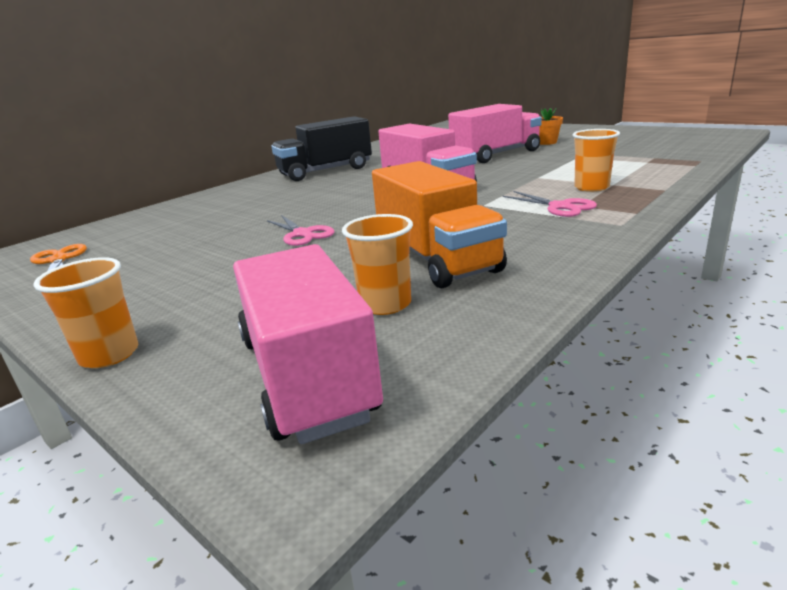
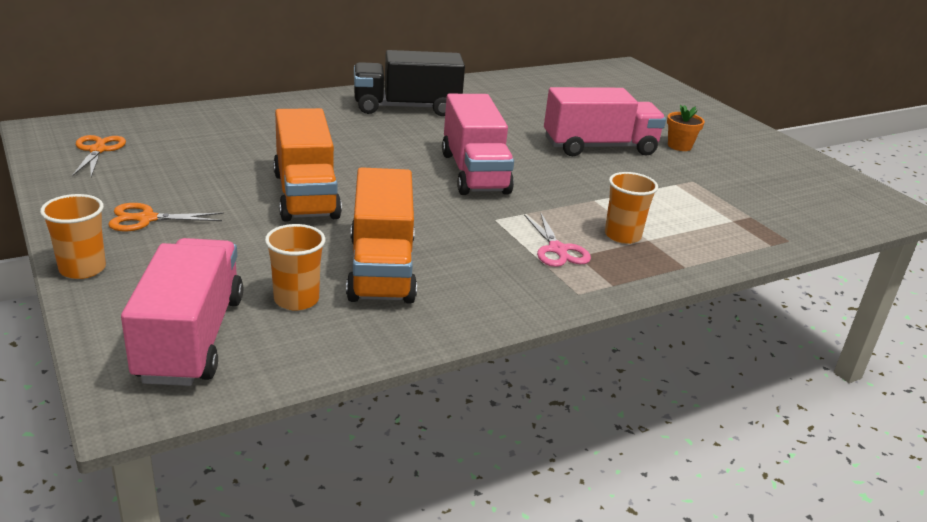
camera: 15 degrees right, 5 degrees up
pink scissors [267,215,335,246] -> orange truck [273,108,342,222]
none -> orange scissors [108,203,224,232]

